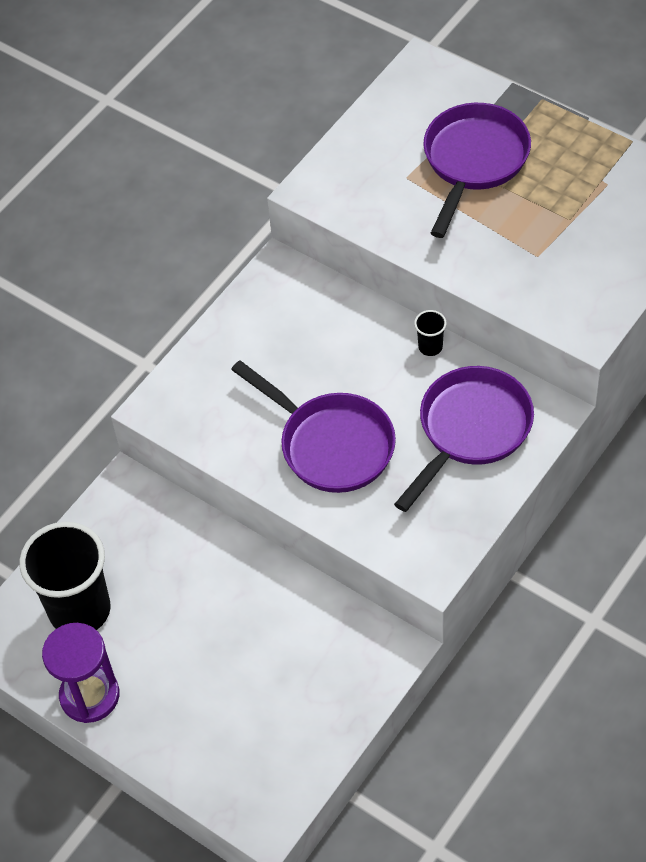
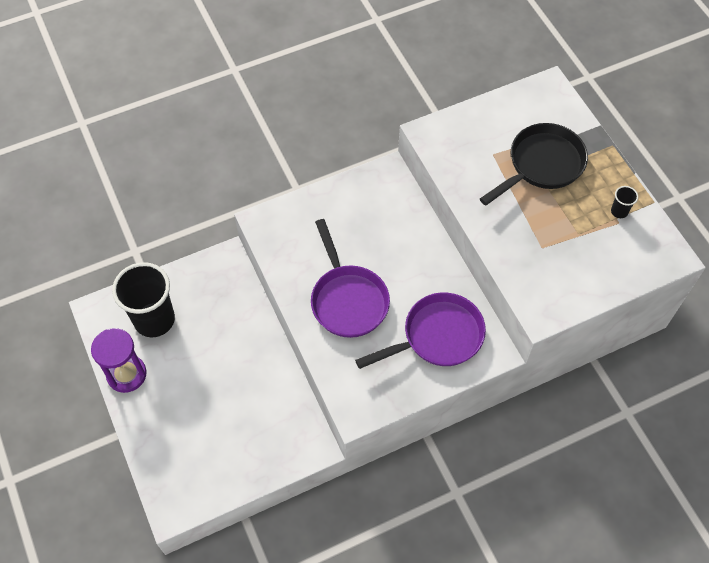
camera: 25 degrees right, 5 degrees up
black cup [414,310,447,356] -> black cup moved to [611,186,638,218]
purple pan [423,103,531,238] -> black pan [480,123,588,206]

